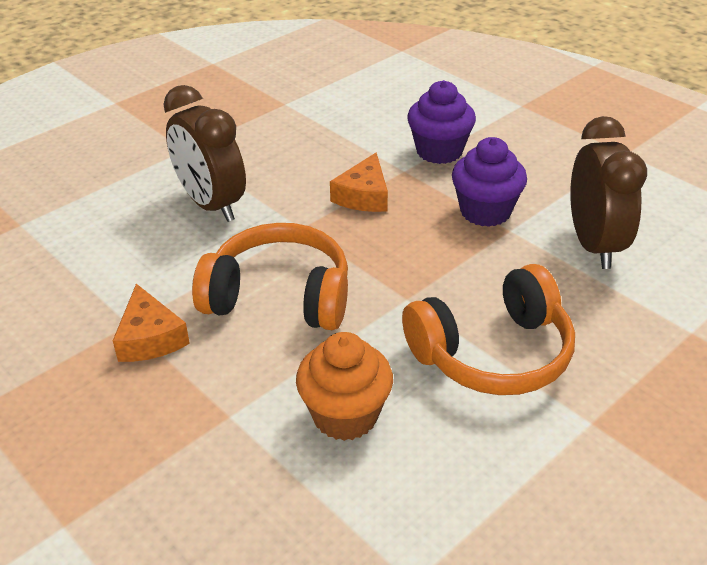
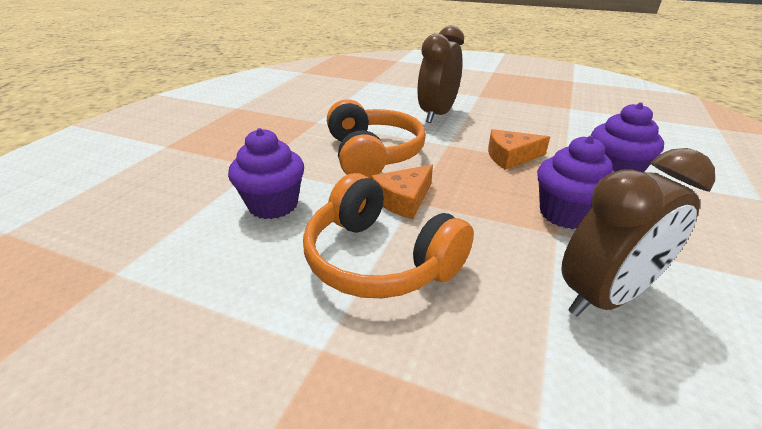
camera: 65 degrees right, 5 degrees down
orange cheese [113,284,190,362] -> orange cheese moved to [371,165,433,219]
orange cupcake [296,332,393,441] -> purple cupcake [228,128,304,219]

